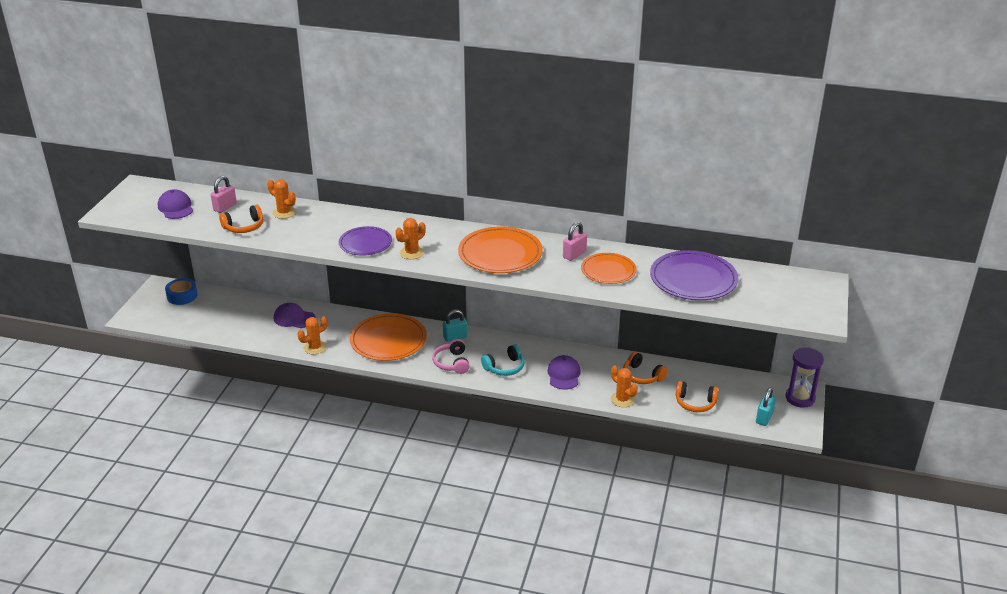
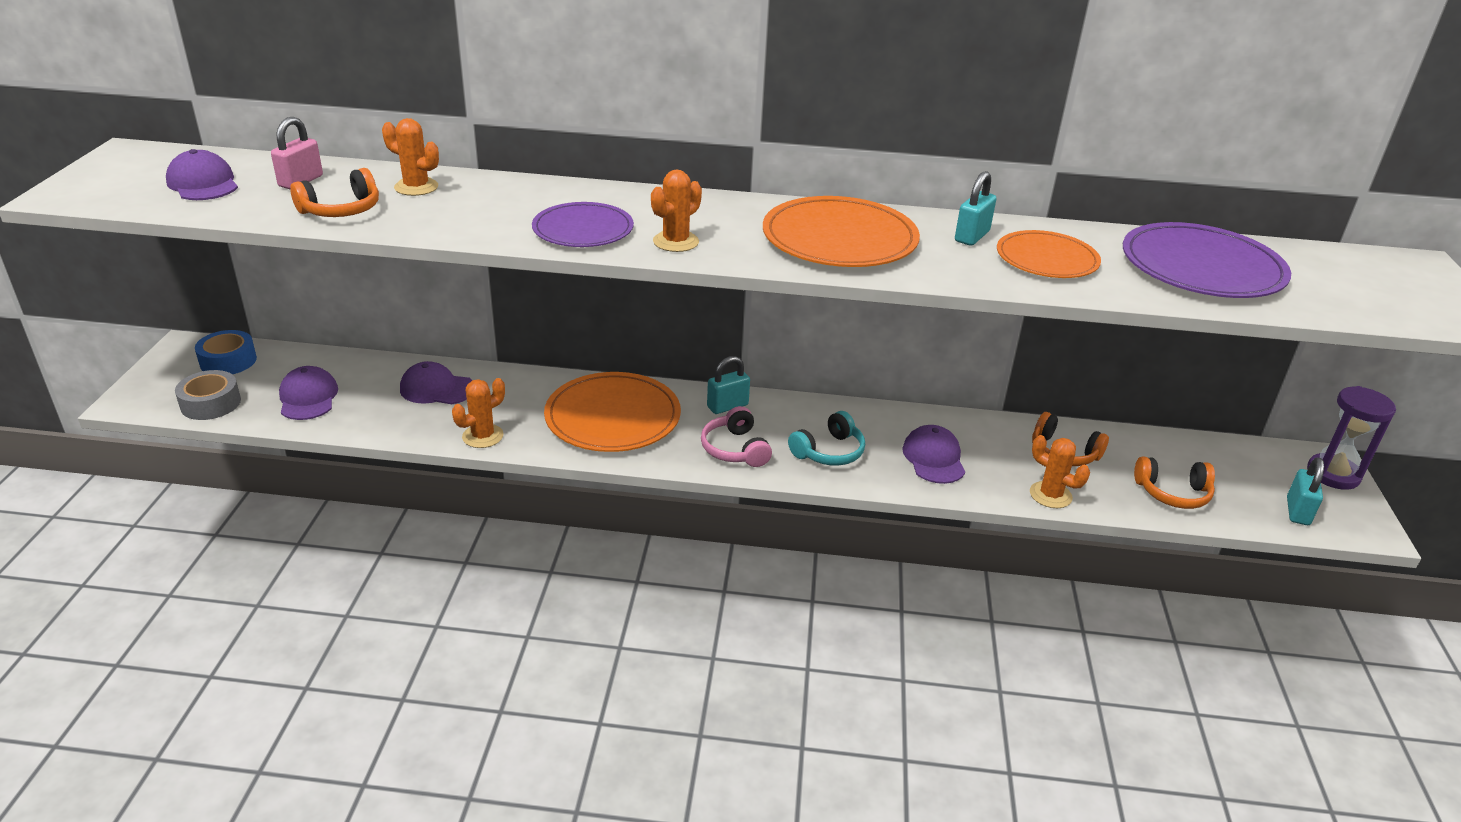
camera: 10 degrees left, 0 degrees up
pink padlock [563,222,587,261] -> turquoise padlock [955,171,996,246]
none -> grey tape [175,370,241,420]
none -> purple cap [279,366,338,420]

